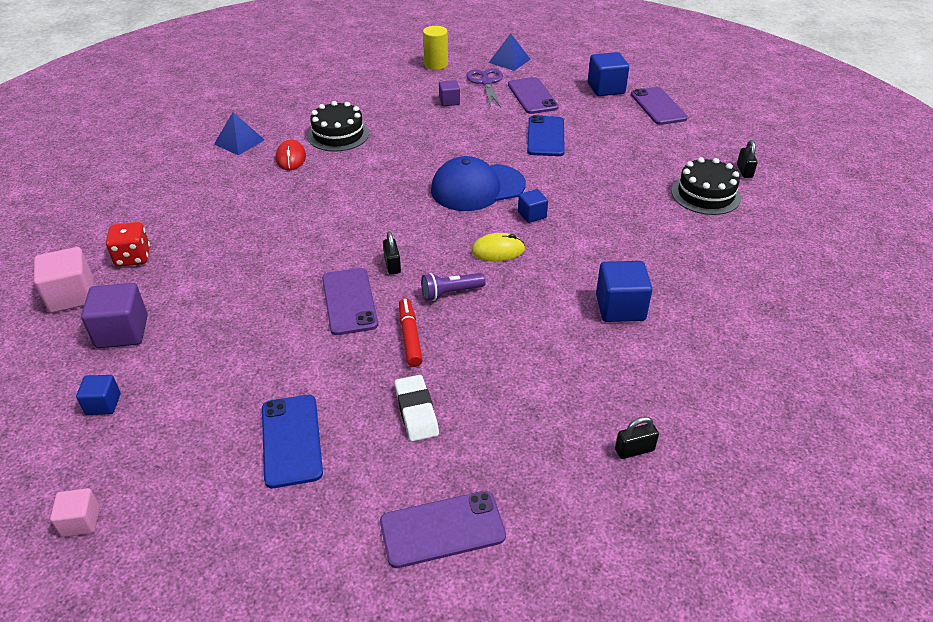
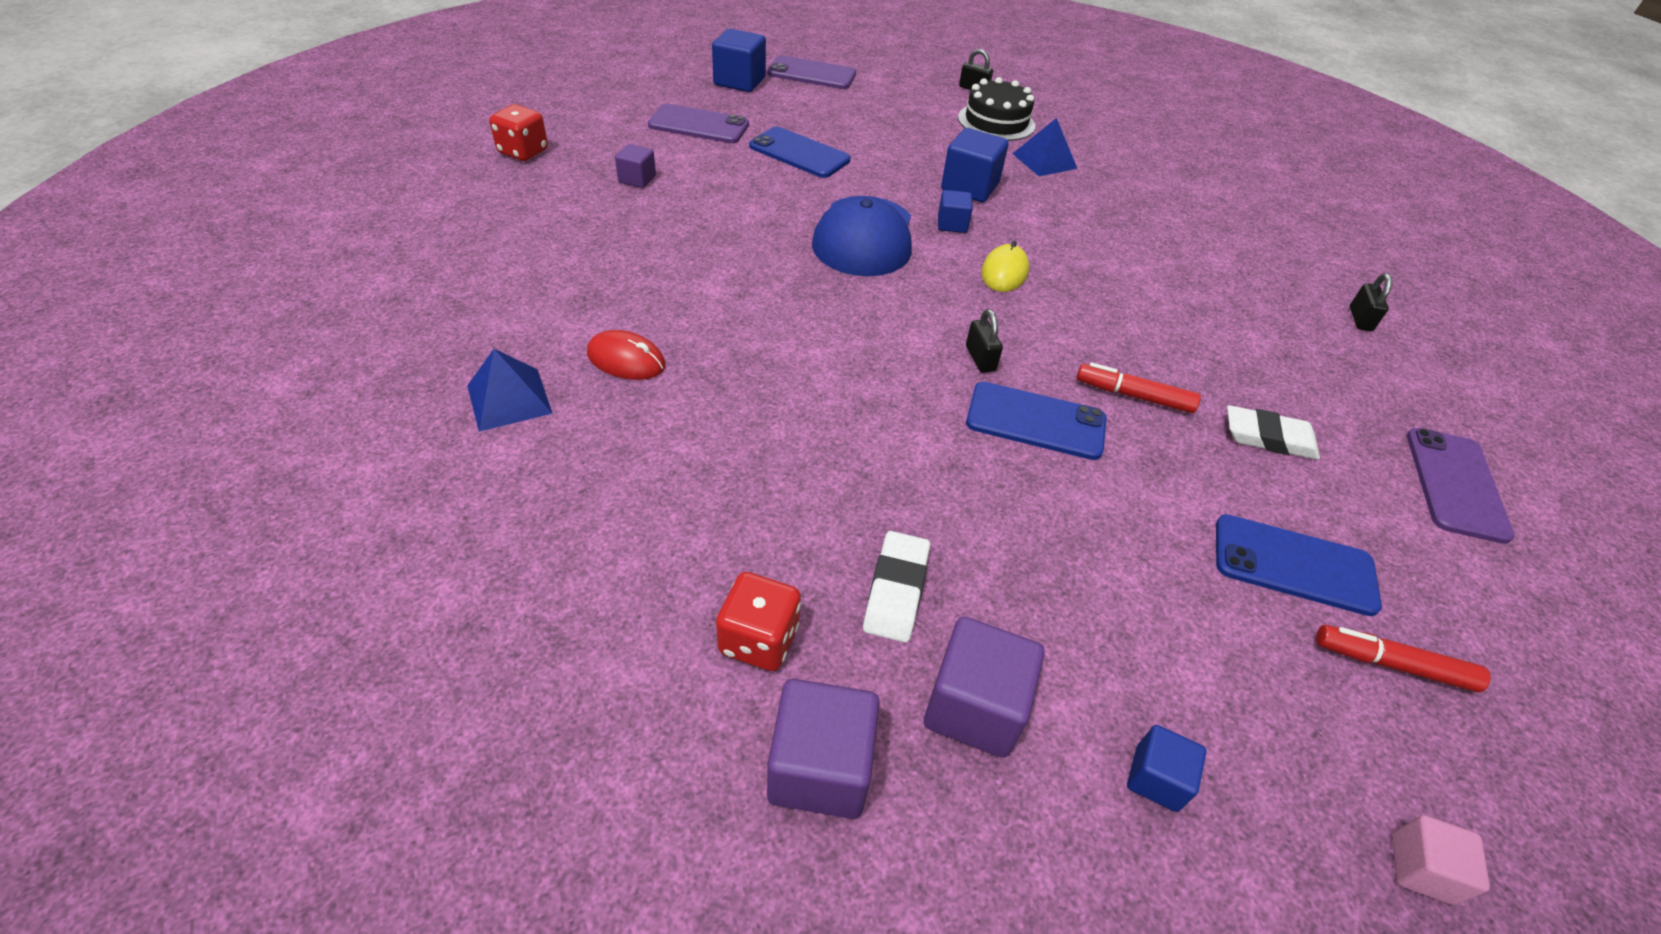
camera: 65 degrees left, 5 degrees up
pink cube [34,247,94,313] -> purple cube [767,679,880,819]
black cake [307,101,369,152] -> none
purple phone [322,268,378,335] -> blue phone [966,382,1106,460]
black padlock [383,232,401,275] -> black padlock turned 60 degrees clockwise [966,309,1003,373]
purple flashlight [421,273,486,301] -> none
yellow cylinder [423,26,448,70] -> red dice [489,104,548,161]
purple scissors [466,68,503,107] -> none
blue pyramid [489,33,531,71] -> blue pyramid moved to [1012,118,1077,176]
blue cube [596,261,652,322] -> blue cube moved to [941,128,1009,202]
none -> white eraser [863,531,930,643]
none -> red marker [1316,625,1490,692]

